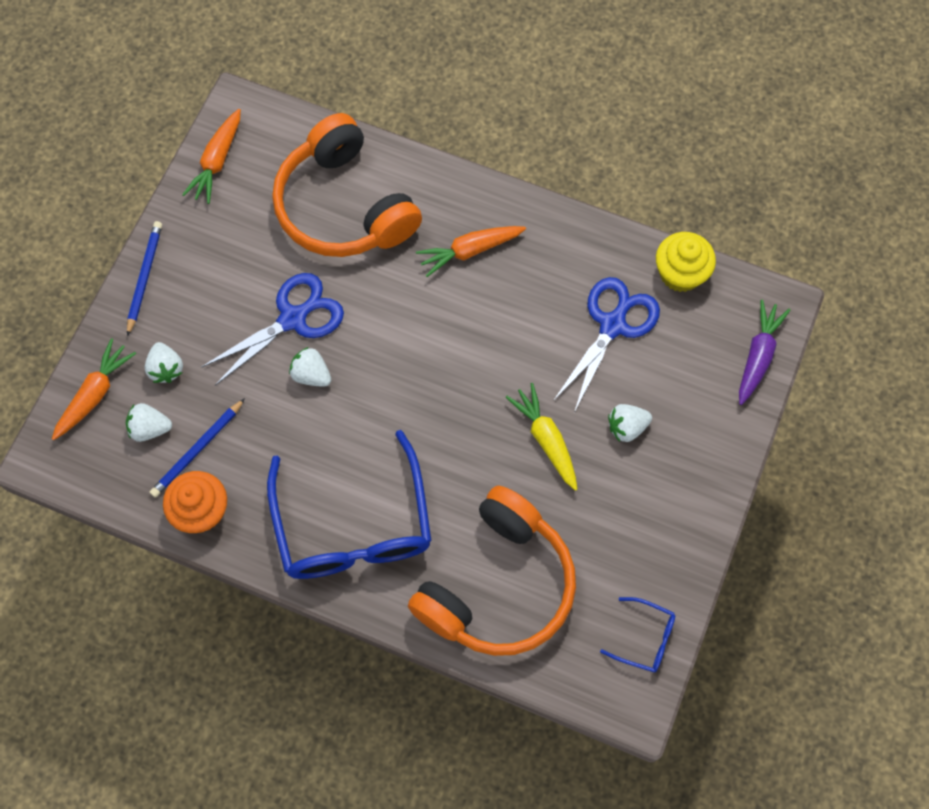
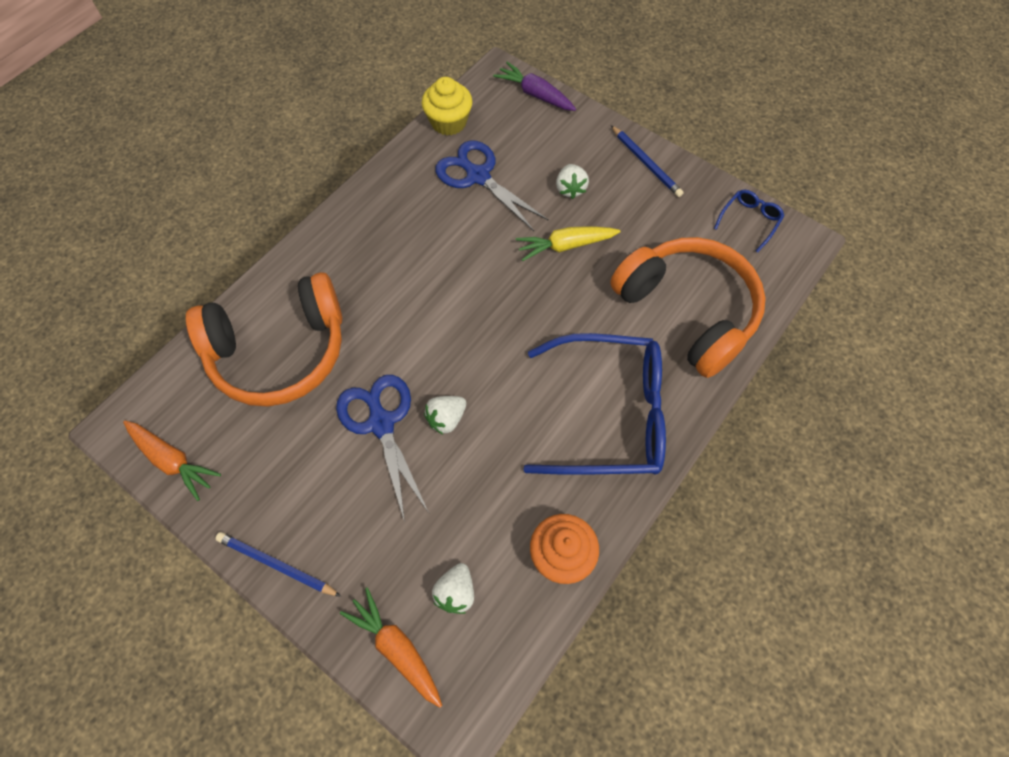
camera: 75 degrees left, 5 degrees down
white strawberry [145,342,183,383] -> none
blue pencil [150,398,245,498] -> blue pencil moved to [611,125,684,197]
orange carrot [416,226,526,277] -> none

